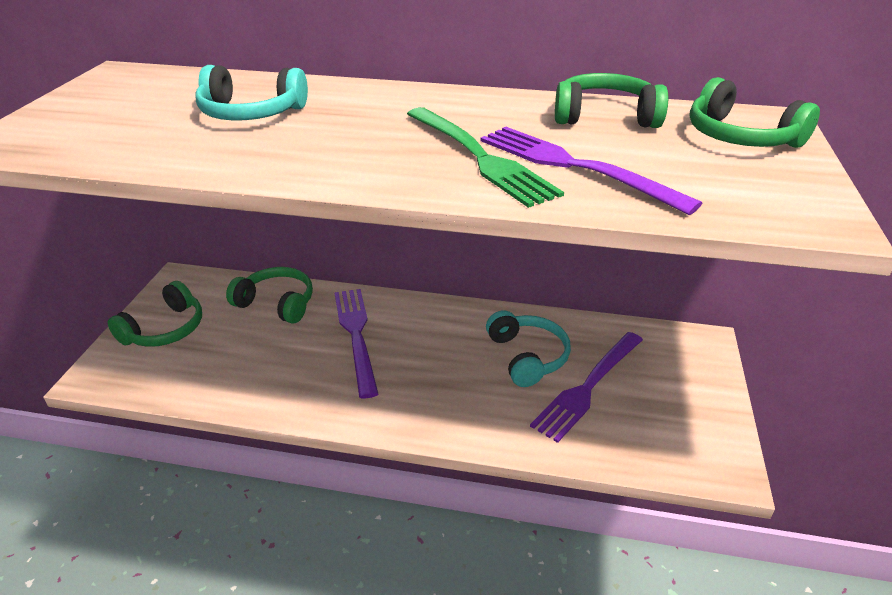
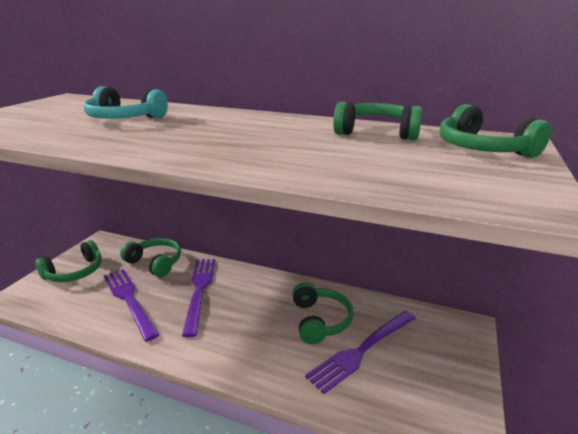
camera: 10 degrees right, 10 degrees down
green fork [407,107,564,208] -> none
purple fork [481,127,702,215] -> purple fork moved to [104,269,159,342]
turquoise headphones [486,310,571,387] -> green headphones [292,283,354,344]

